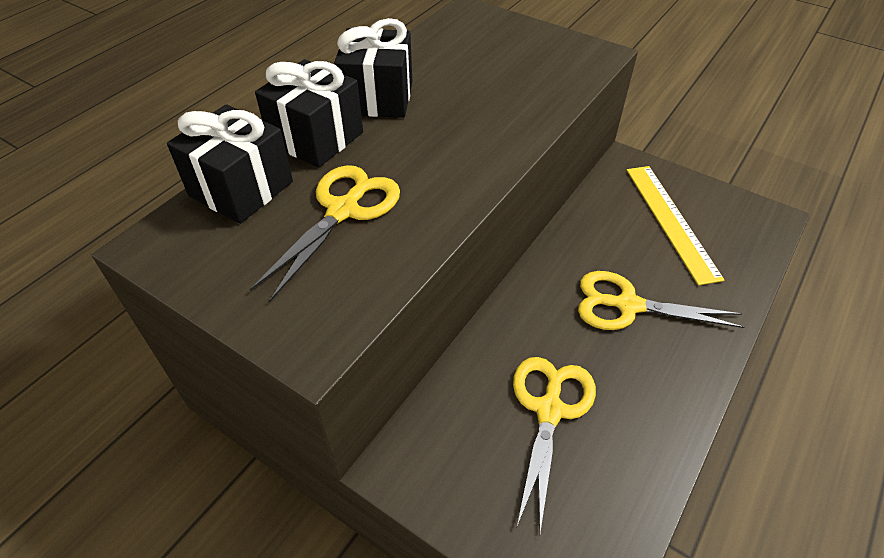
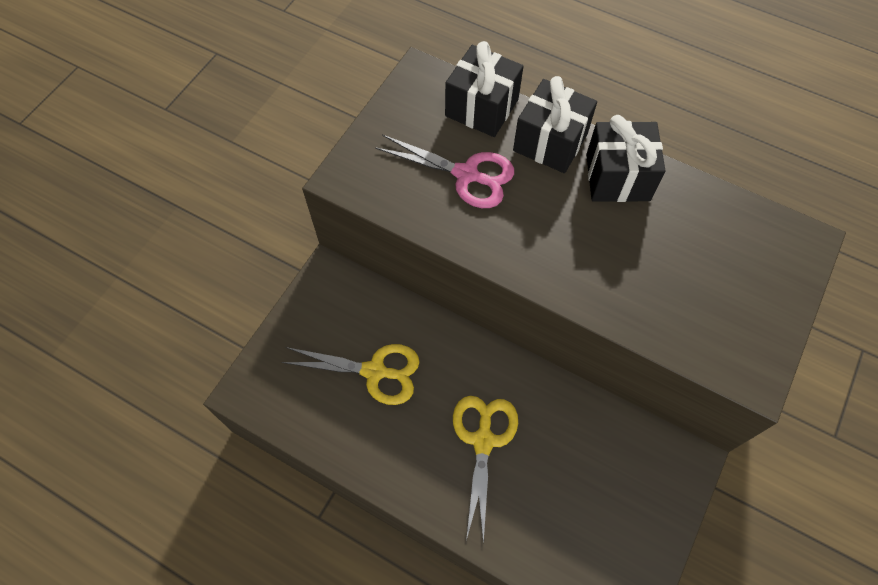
camera: 85 degrees right, 15 degrees up
yellow scissors [250,165,400,302] -> pink scissors [375,135,514,208]
yellow ruler [627,166,724,286] -> none

